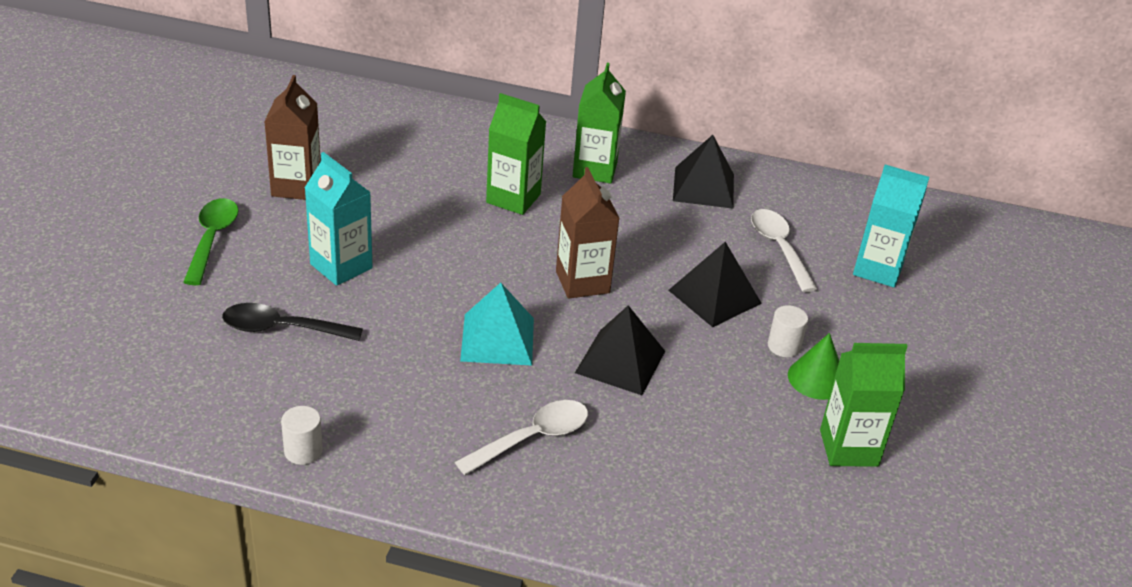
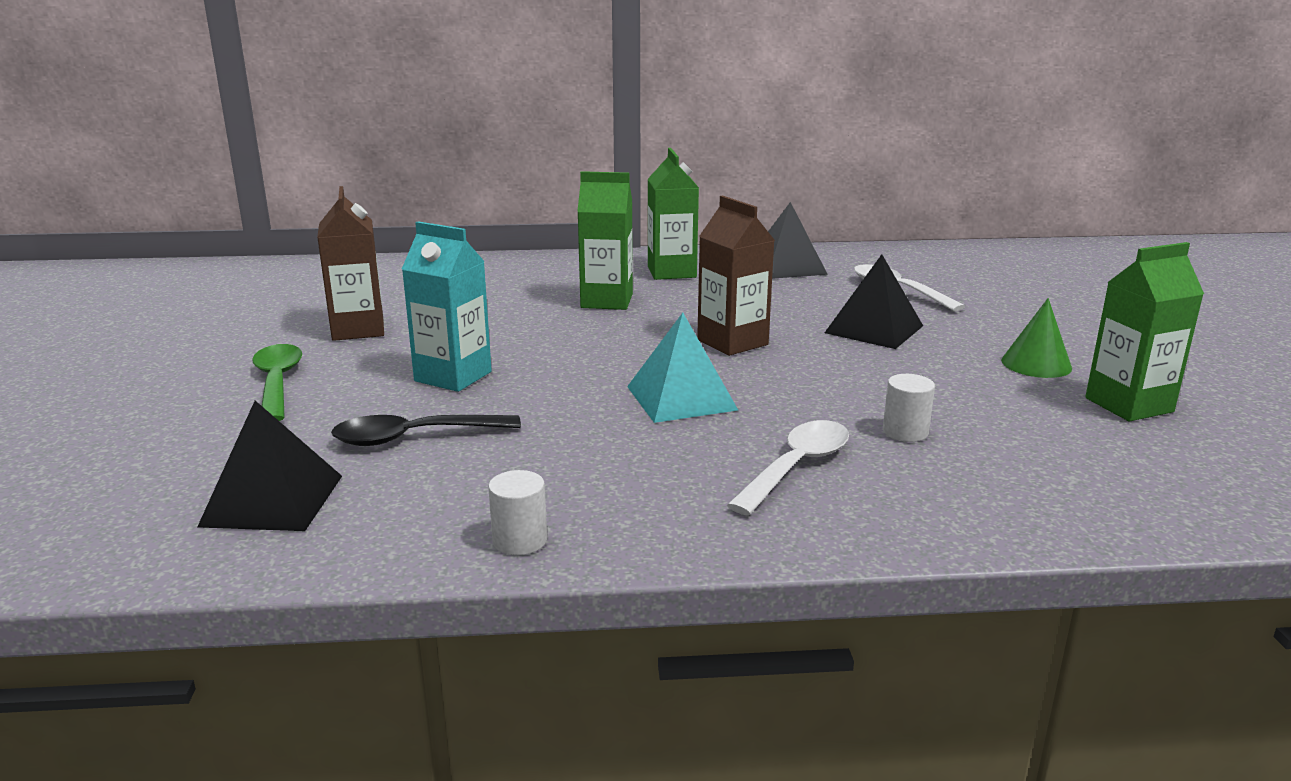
camera: 15 degrees left, 15 degrees down
black pyramid [575,305,665,395] -> black pyramid moved to [197,401,342,531]
white cylinder [768,305,808,357] -> white cylinder moved to [883,374,935,442]
turquoise carton [853,165,929,287] -> none

